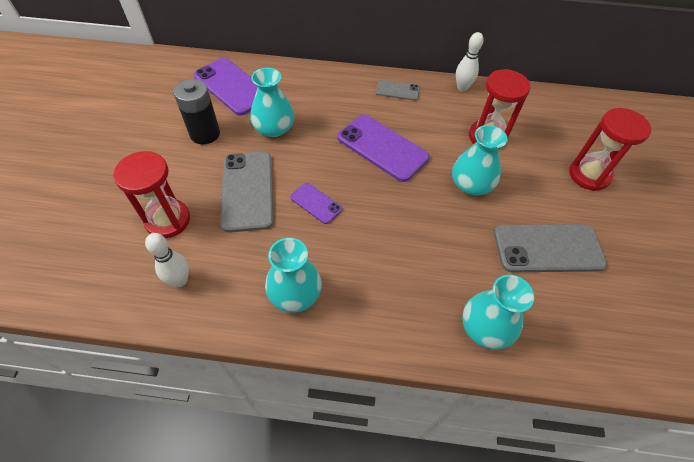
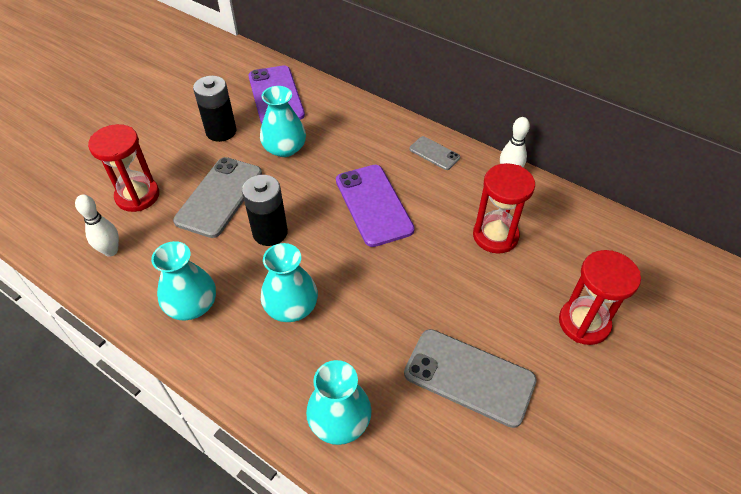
camera: 30 degrees right, 5 degrees down
purple phone [290,183,342,224] -> black battery [242,175,288,246]
turquoise vase [452,125,508,195] -> turquoise vase moved to [261,243,318,322]

